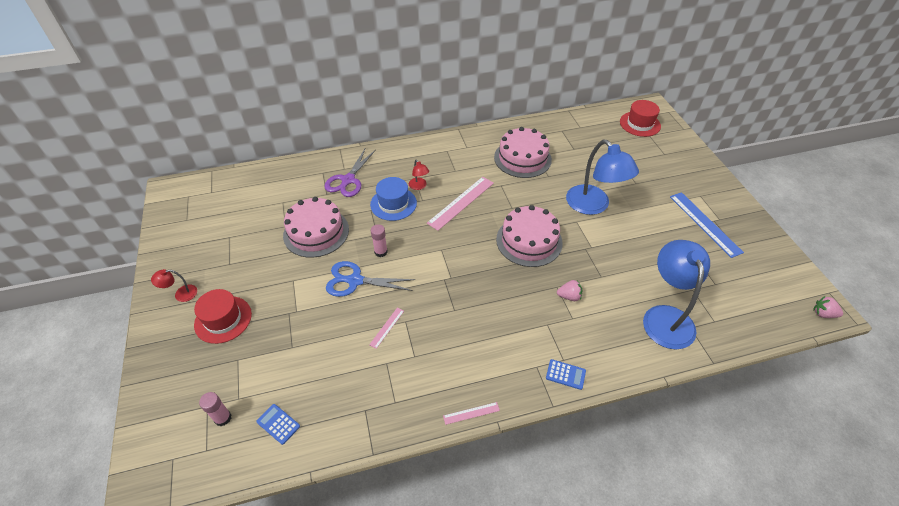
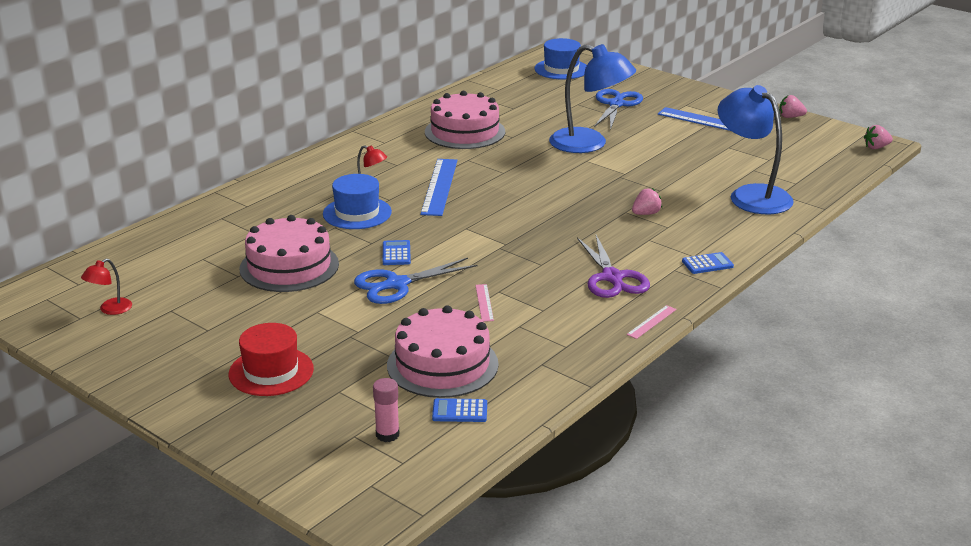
camera: 35 degrees left, 20 degrees down
red lamp [151,269,197,302] -> red lamp moved to [81,259,132,315]
purple scissors [324,149,375,197] -> purple scissors moved to [577,235,650,298]
pink glue stick [371,224,388,257] -> blue calculator [383,240,411,265]
pink ruler [427,177,494,231] -> blue ruler [420,159,458,216]
pink cake [496,205,562,267] -> pink cake moved to [387,305,499,398]
red hat [620,100,661,137] -> blue hat [534,38,587,80]
none -> blue scissors [594,89,643,130]
none -> pink strawberry [779,95,807,118]

